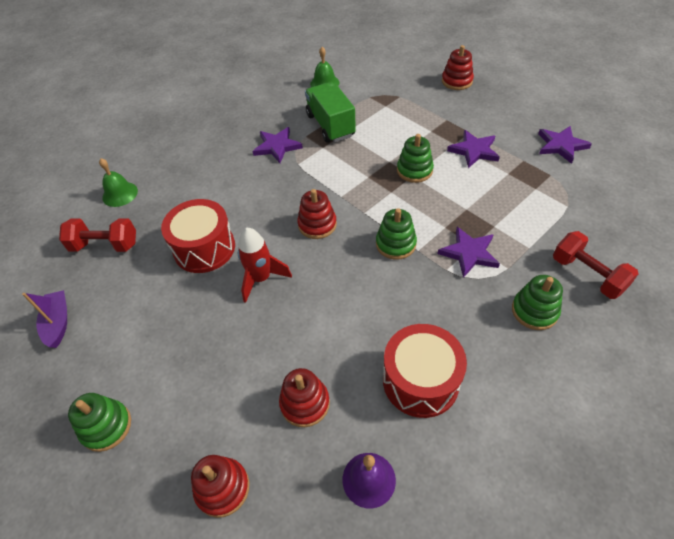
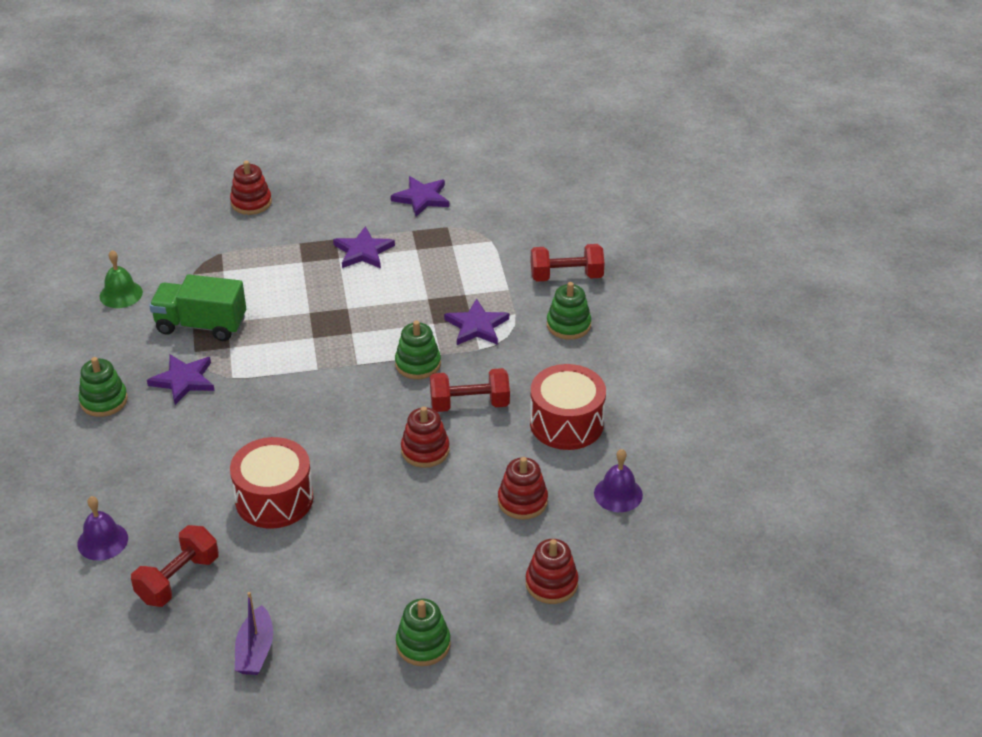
camera: 60 degrees left, 10 degrees down
purple boat [22,290,67,348] -> purple boat turned 105 degrees counterclockwise [235,592,273,675]
green bell [99,158,138,207] -> purple bell [77,496,128,561]
red rocket [238,228,292,303] -> none
red stacking toy [297,189,337,239] -> red stacking toy moved to [401,406,450,468]
green stacking toy [397,134,434,183] -> green stacking toy moved to [78,357,128,417]
none -> red dumbbell [430,368,510,412]

